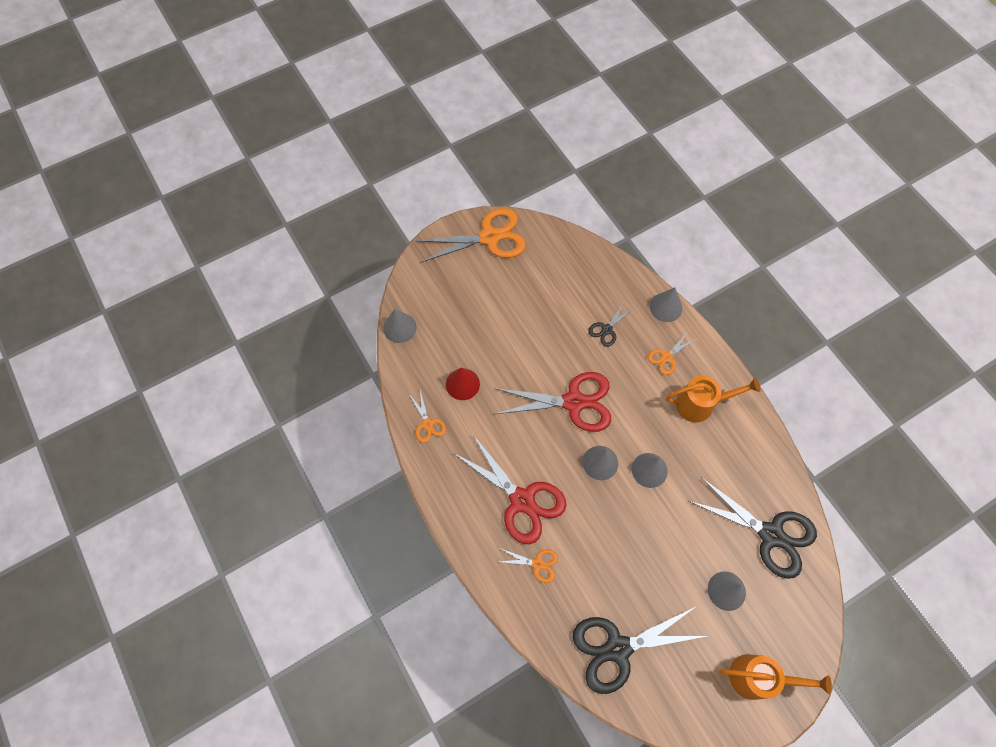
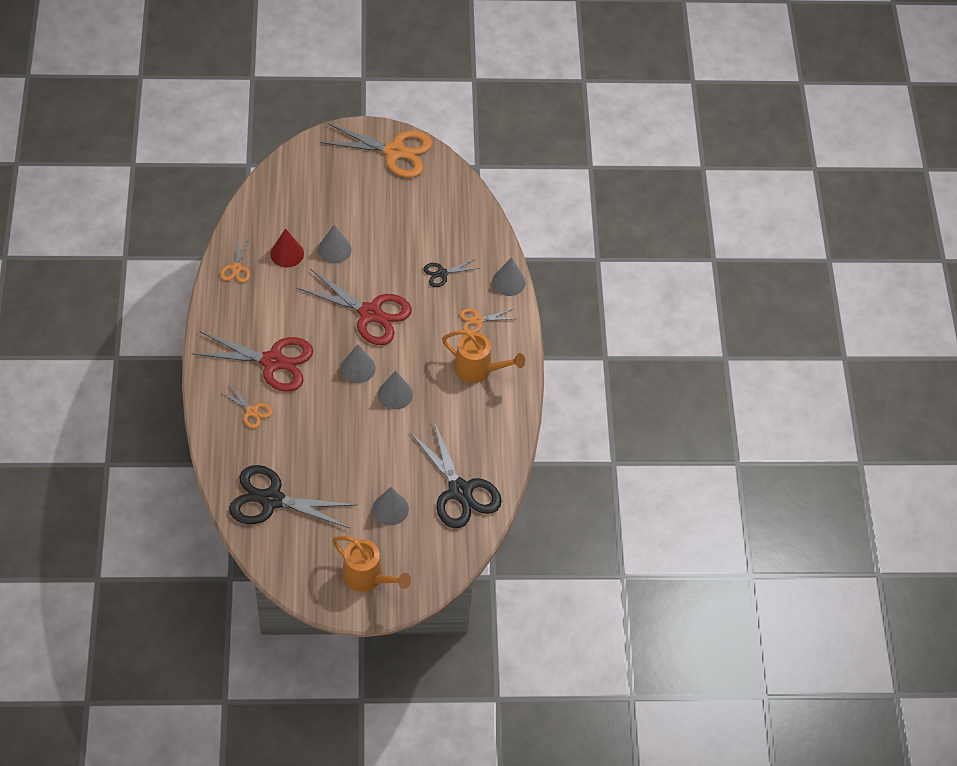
camera: 25 degrees right, 10 degrees down
grey cone [383,309,417,343] -> grey cone moved to [318,225,351,263]
red scissors [455,435,566,544] -> red scissors turned 60 degrees counterclockwise [191,331,313,392]

